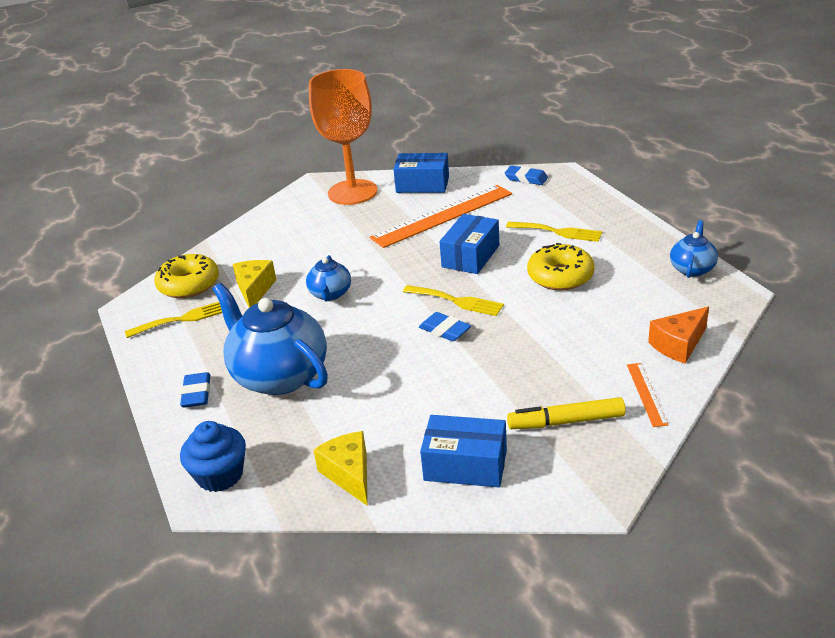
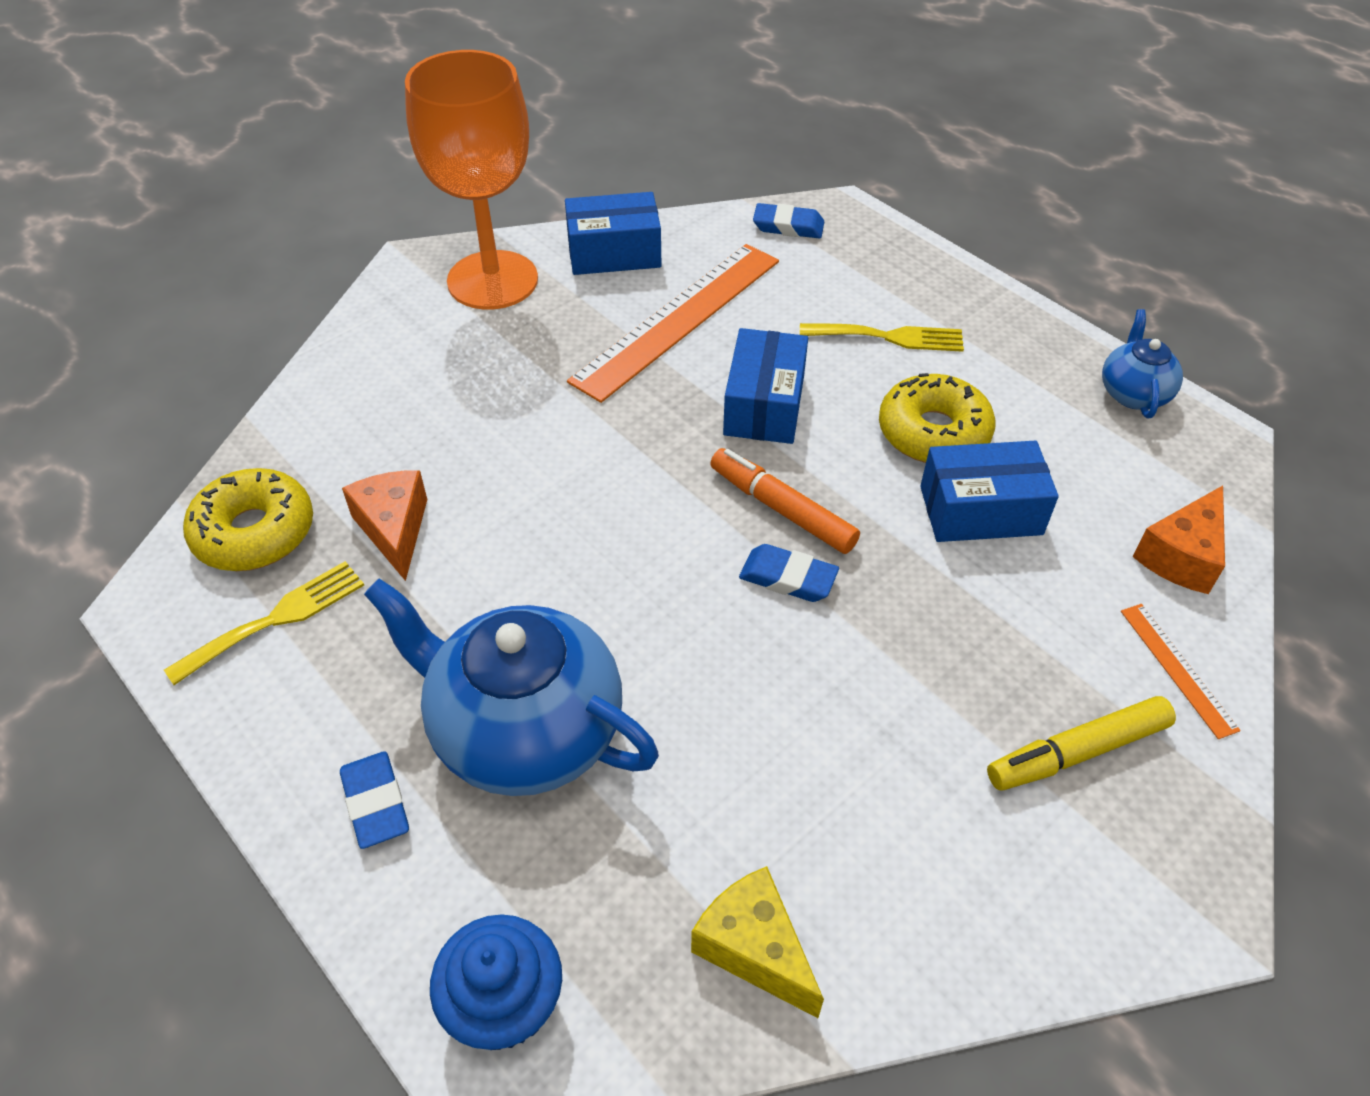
camera: 20 degrees left, 15 degrees up
yellow cheese [232,260,276,308] -> orange cheese [342,470,427,581]
blue teapot [306,255,351,301] -> none
yellow fork [403,285,504,316] -> orange marker [710,448,860,554]
blue box [420,415,507,487] -> blue box moved to [920,441,1059,542]

